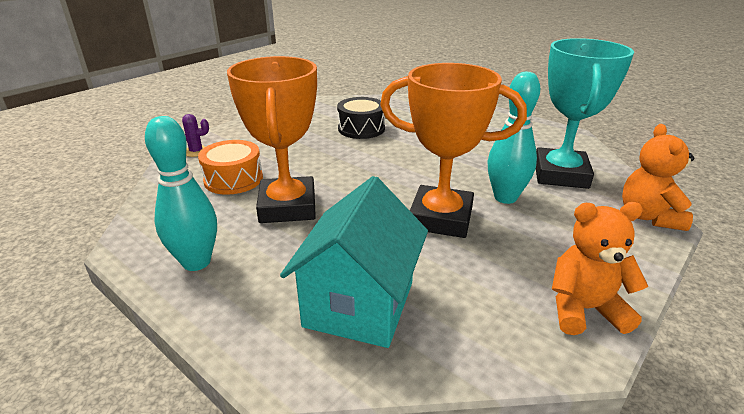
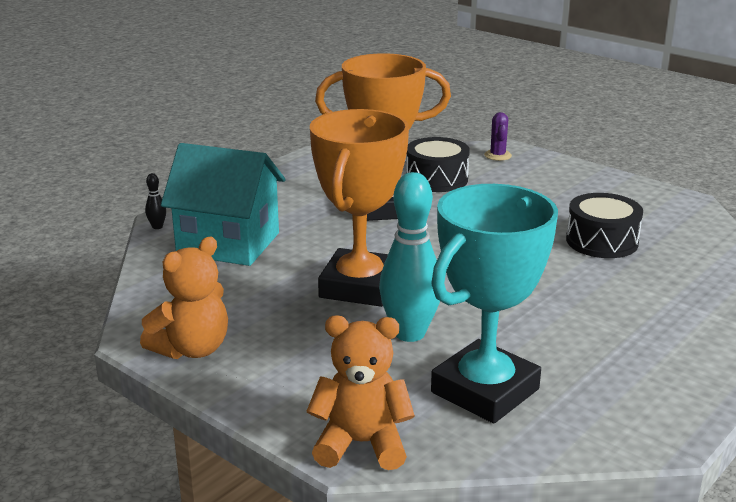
camera: 90 degrees right, 5 degrees down
turquoise bowling pin [145,116,217,271] -> none
orange drum [198,140,263,195] -> black drum [406,137,470,192]
turquoise trophy [536,38,634,189] -> turquoise trophy turned 60 degrees counterclockwise [431,184,558,423]
orange teddy bear [552,202,648,335] -> orange teddy bear turned 45 degrees clockwise [140,237,228,359]
none -> black bowling pin [145,173,166,229]

